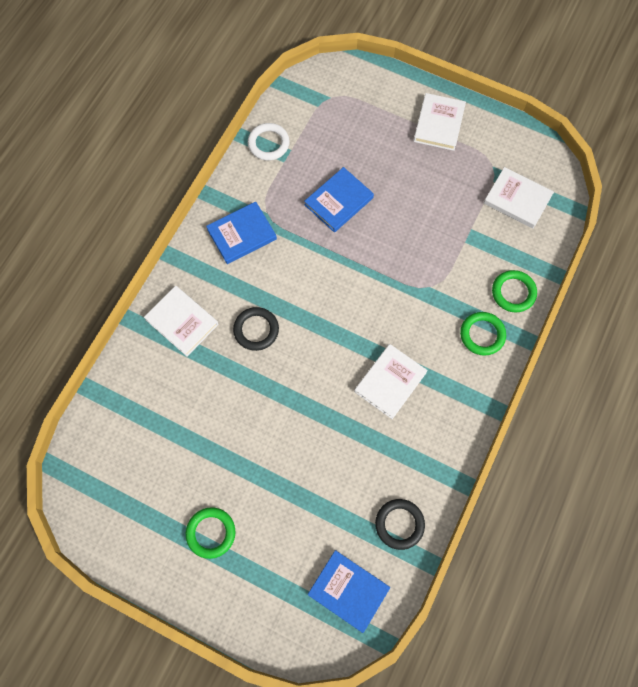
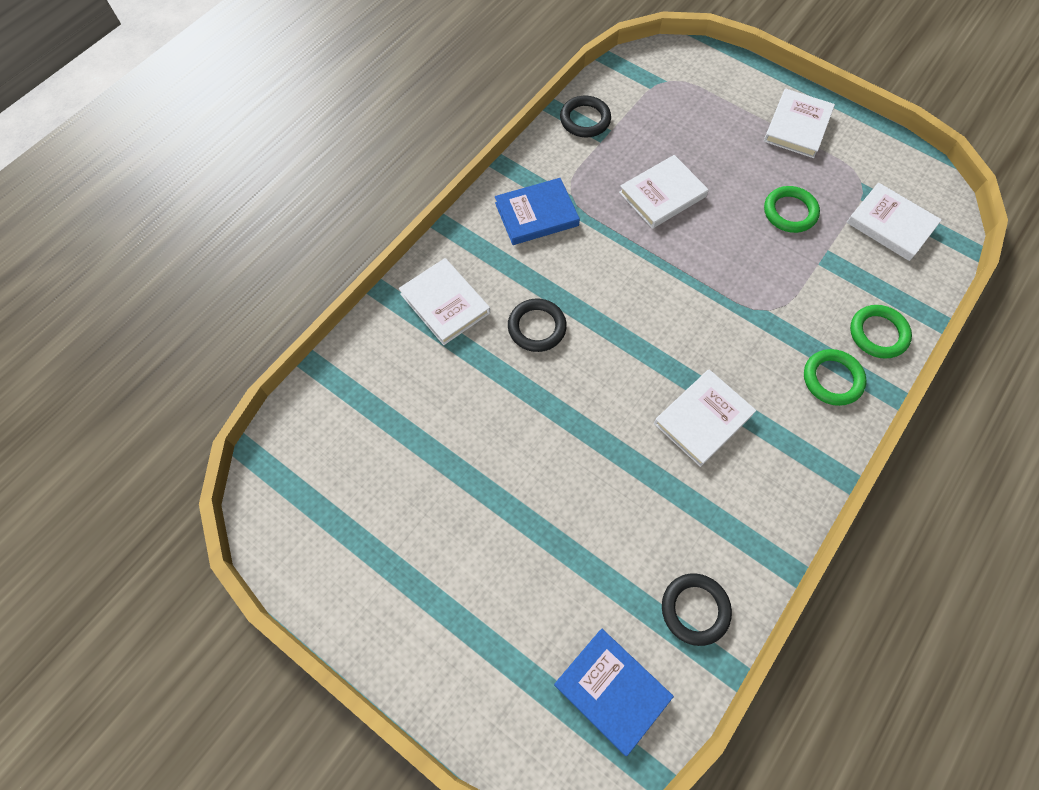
camera: 10 degrees right, 5 degrees down
green ring [186,507,235,559] -> green ring moved to [764,186,820,233]
white ring [248,123,290,161] -> black ring [560,96,611,137]
blue book [304,167,374,233] -> white book [619,155,709,229]

